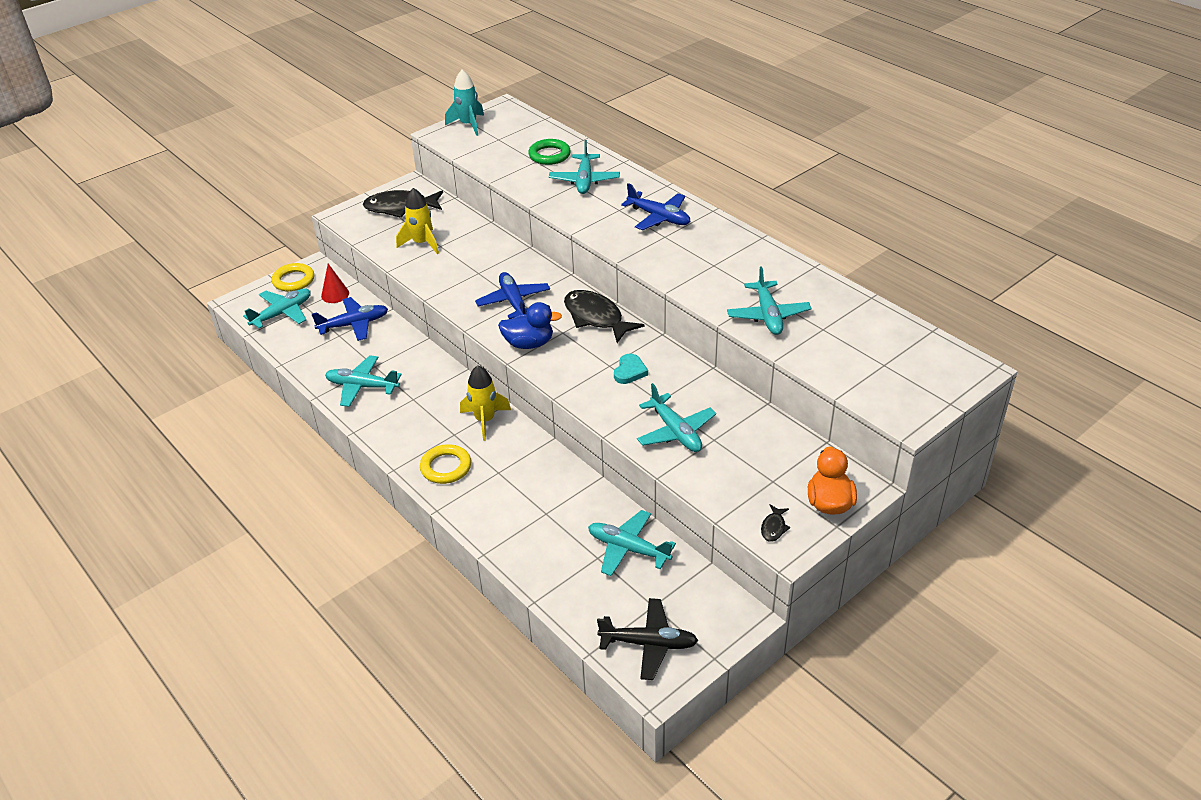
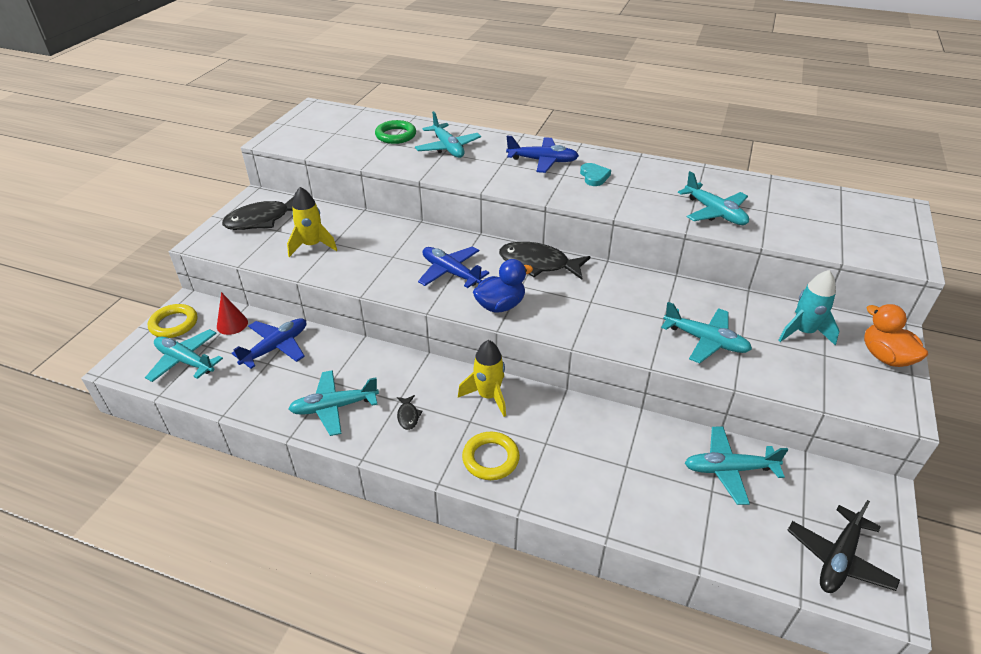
camera: 30 degrees left, 0 degrees up
turquoise plane [243,289,311,329] -> turquoise plane turned 75 degrees counterclockwise [145,329,223,382]
turquoise rocket [445,70,484,136] -> turquoise rocket moved to [778,270,839,346]
black plane [597,598,698,680] -> black plane turned 150 degrees clockwise [787,500,900,593]
turquoise heart [614,354,648,384] -> turquoise heart moved to [580,163,611,186]
black fish [761,504,790,542] -> black fish moved to [397,395,423,430]

